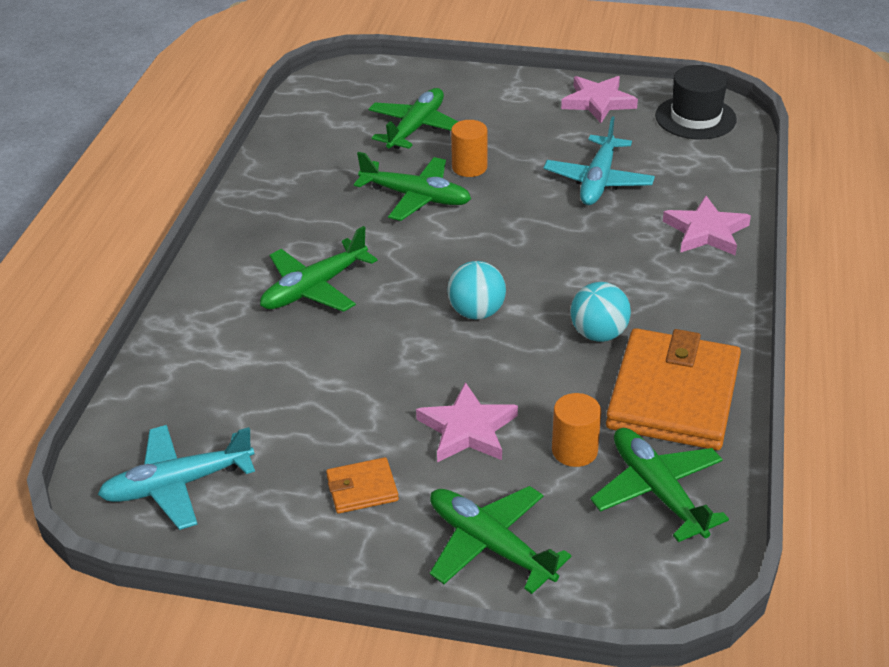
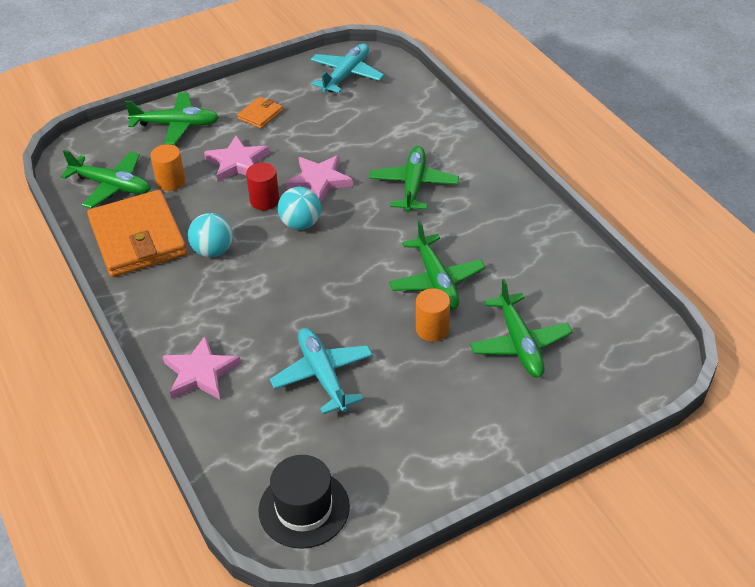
camera: 140 degrees right, 5 degrees up
green plane [354,152,471,221] -> green plane turned 90 degrees counterclockwise [389,221,485,310]
pink star [561,76,638,123] -> pink star moved to [286,155,353,203]
none -> red cylinder [246,163,279,210]

